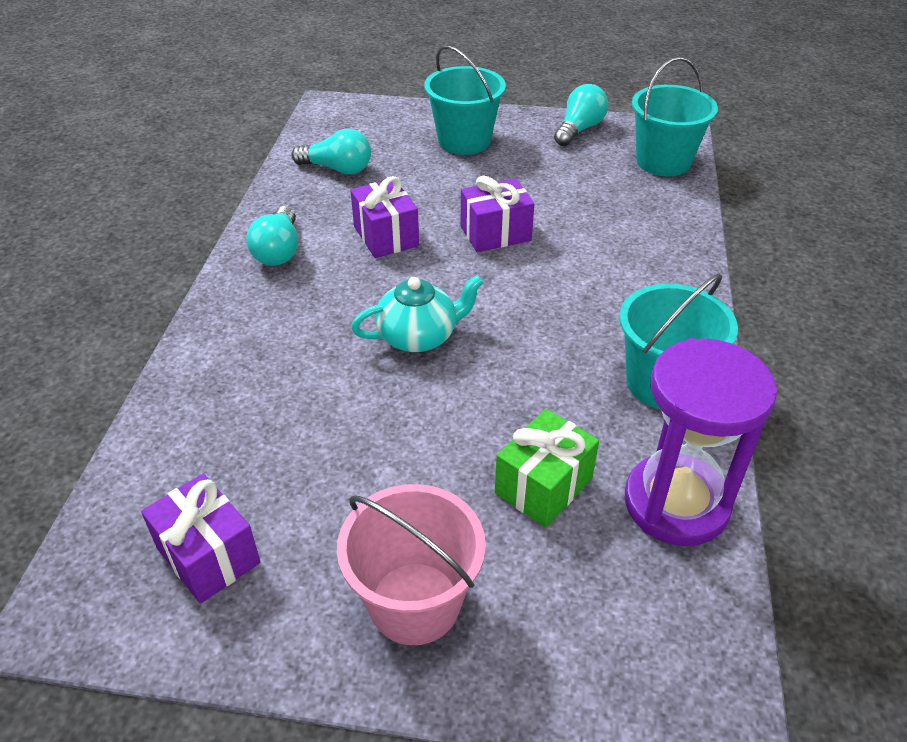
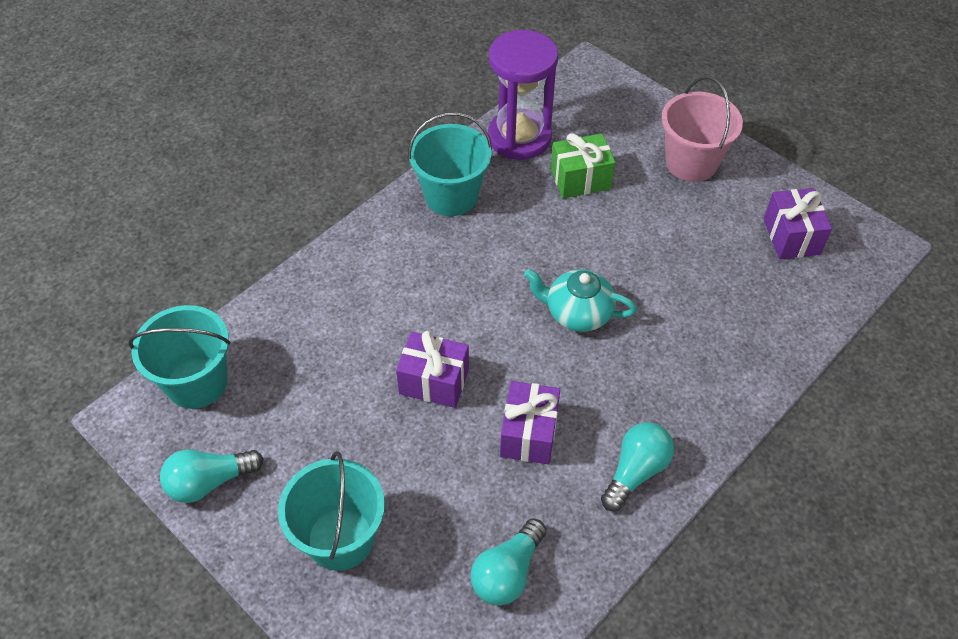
camera: 145 degrees left, 10 degrees up
turquoise light bulb [291,129,371,174] -> turquoise light bulb turned 105 degrees counterclockwise [471,518,547,605]

